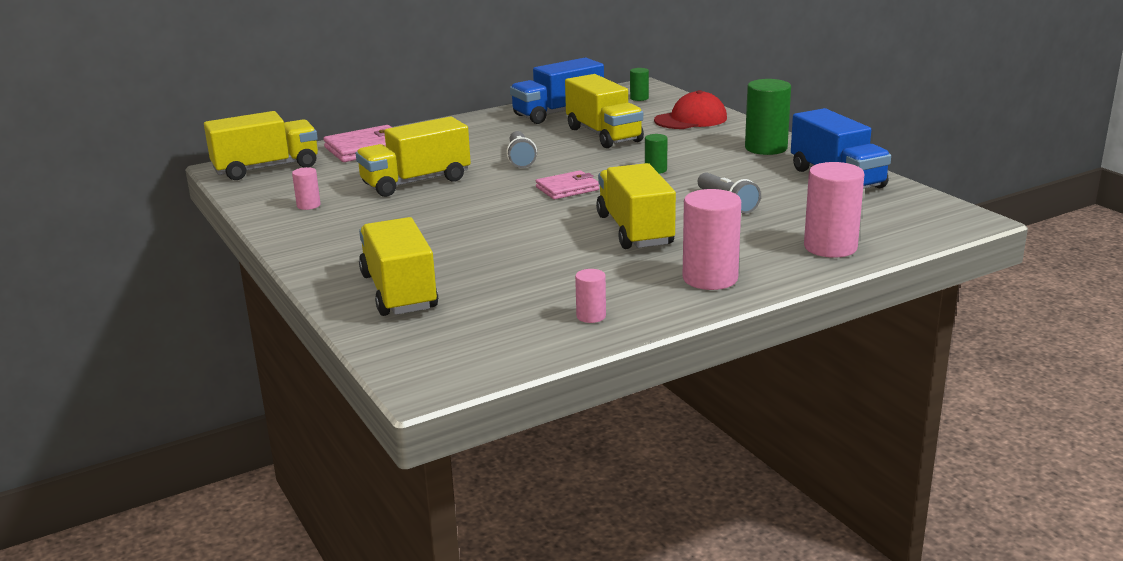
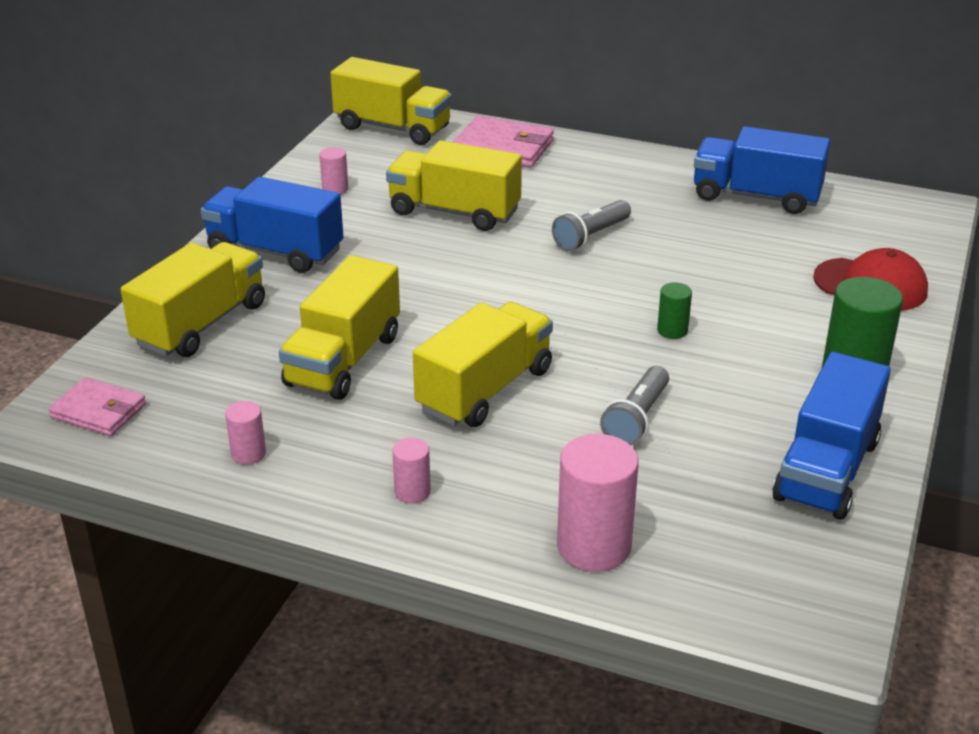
camera: 50 degrees right, 10 degrees up
pink wallet [536,170,600,199] -> pink wallet moved to [49,377,146,436]
yellow truck [565,74,644,148] -> yellow truck moved to [279,255,400,400]
green cylinder [630,68,649,101] -> none
pink cylinder [683,189,741,290] -> pink cylinder [392,438,431,503], size x0.51
none -> blue truck [201,177,343,273]

